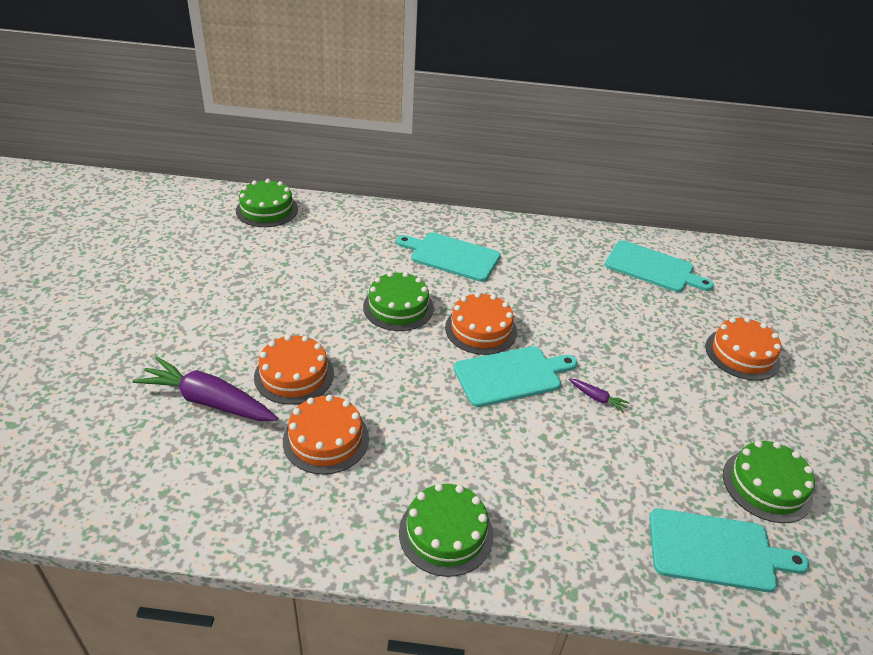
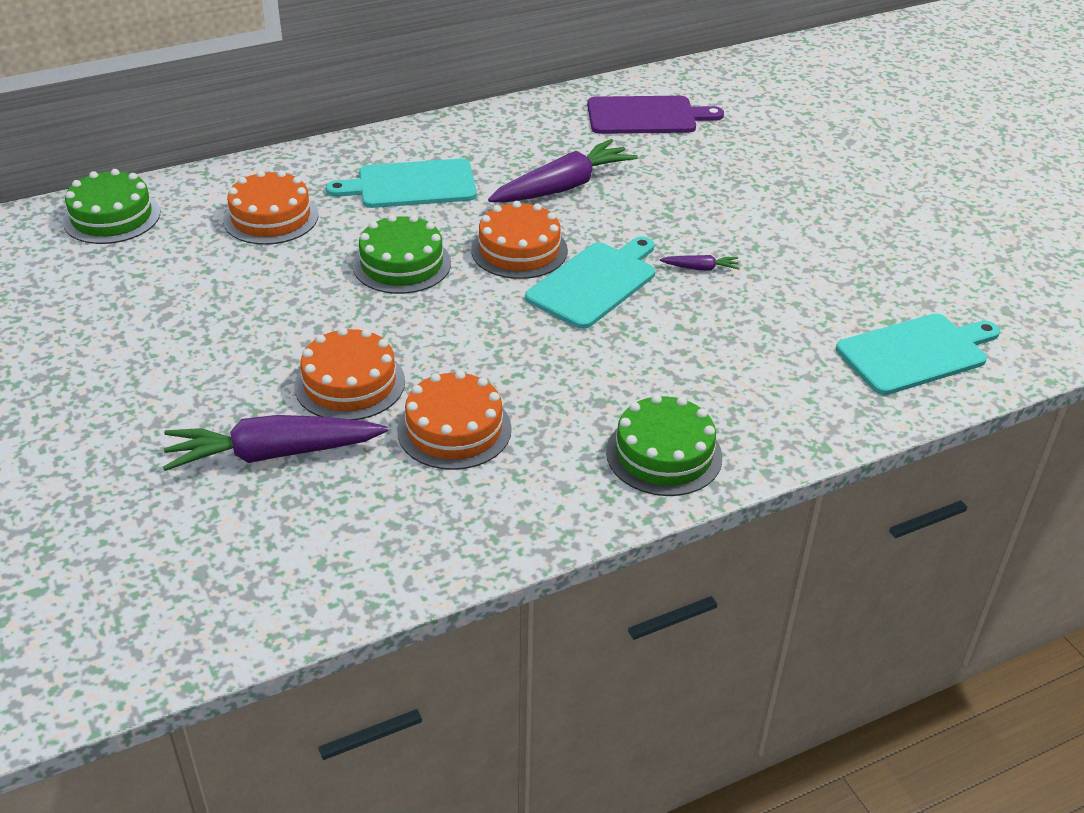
camera: 30 degrees left, 0 degrees up
turquoise cutting board [605,240,714,292] -> purple cutting board [587,96,724,134]
orange cake [705,317,782,381] -> orange cake moved to [223,170,318,245]
green cake [723,440,815,523] -> none
none -> purple carrot [488,139,638,203]

